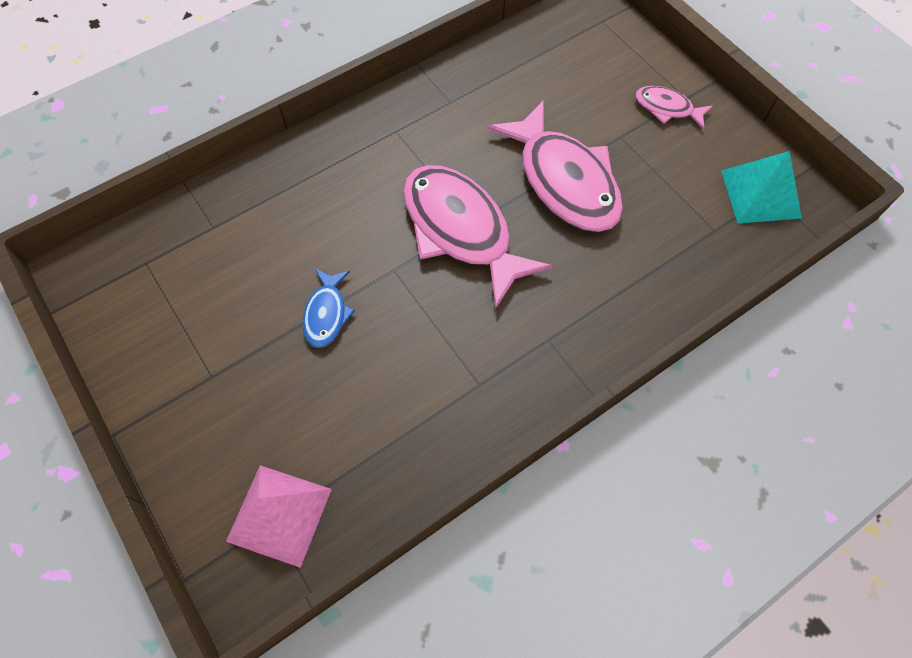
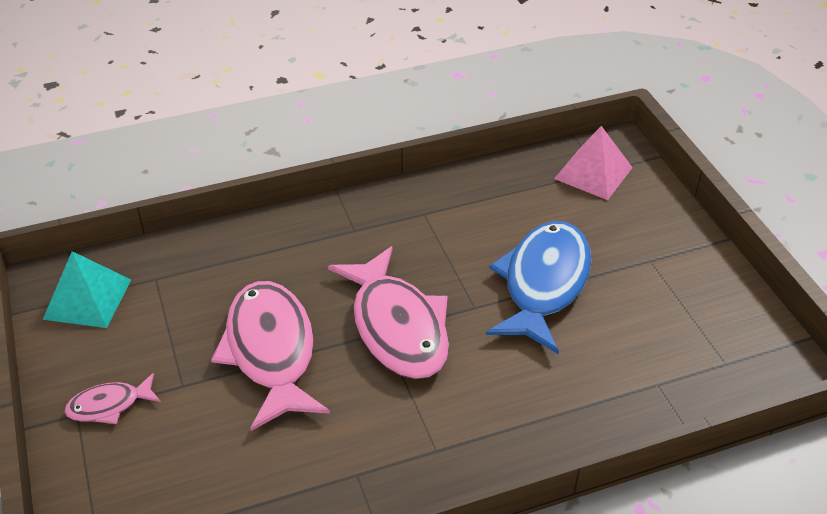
camera: 165 degrees left, 20 degrees down
blue fish [302,269,355,348] -> blue fish [486,221,591,354], size x2.08
pink fish [635,86,713,129] -> pink fish turned 120 degrees clockwise [64,373,161,424]

